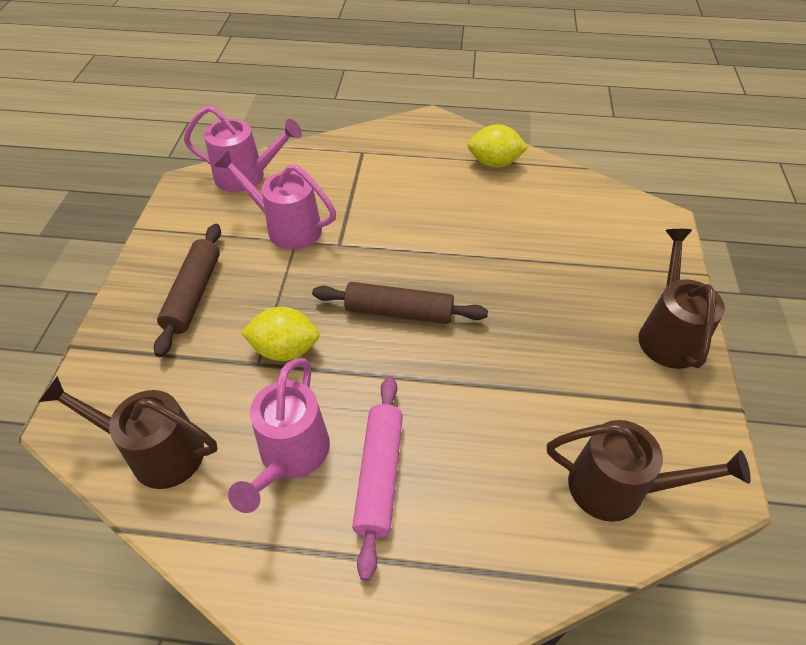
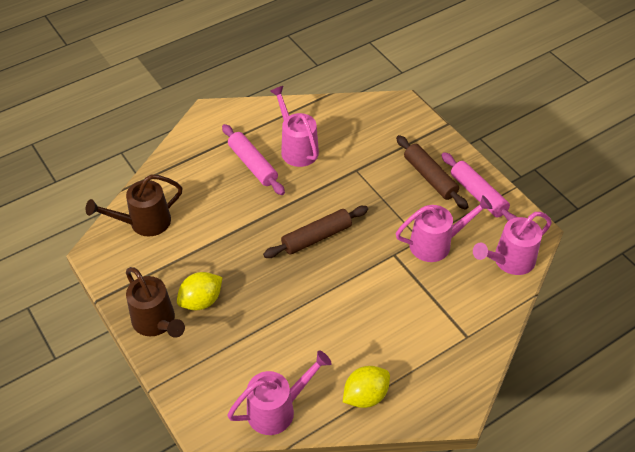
camera: 140 degrees right, 0 degrees up
brown watering can [39,376,217,489] -> none
yellow lemon [241,307,320,361] -> yellow lemon moved to [177,272,223,310]
none -> pink watering can [227,350,332,435]
none -> pink rolling pin [441,152,517,221]

